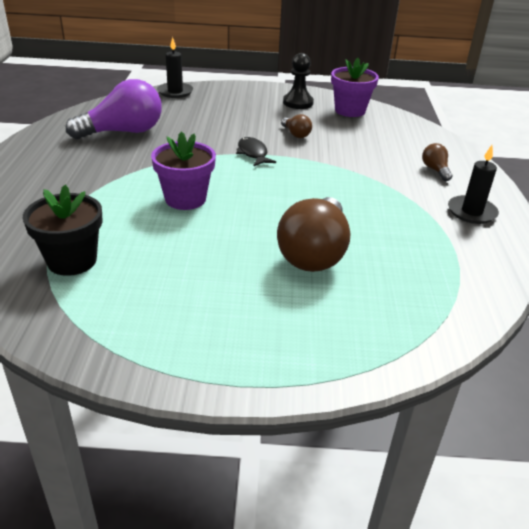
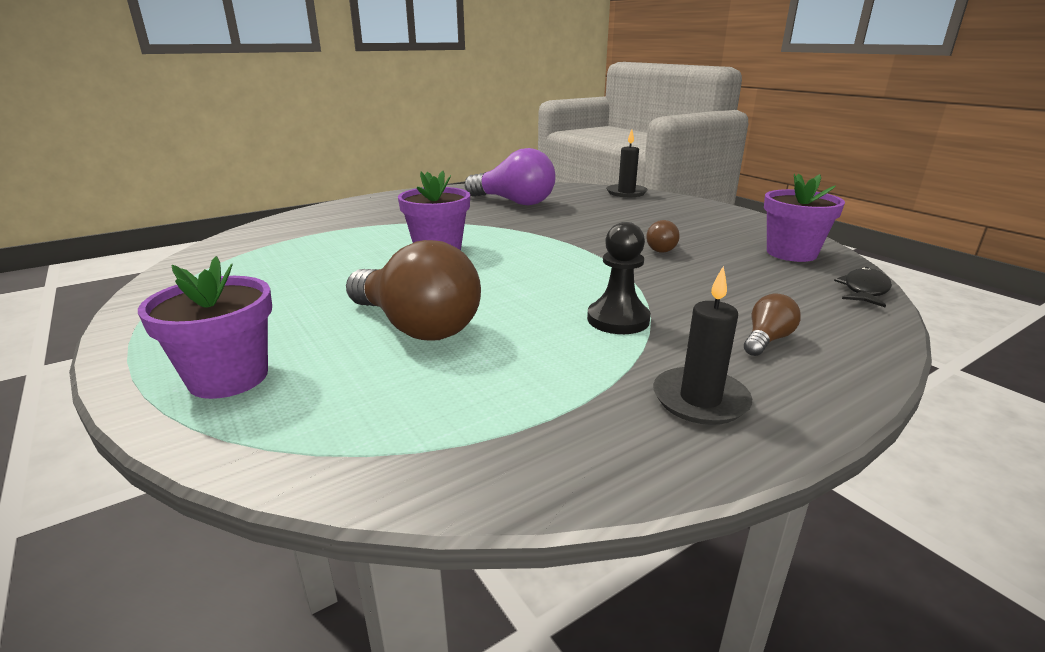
camera: 55 degrees right, 10 degrees down
black flower pot [23,185,103,276] -> none
black fish [236,137,276,166] -> black fish moved to [834,267,892,307]
brown light bulb [277,197,350,272] -> brown light bulb turned 120 degrees counterclockwise [346,240,481,341]
black pawn [283,53,314,109] -> black pawn moved to [587,222,651,334]
none -> purple flower pot [138,256,272,399]

